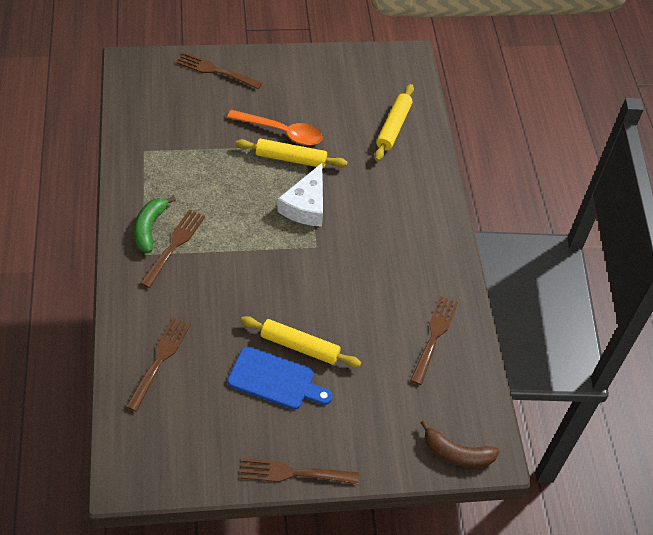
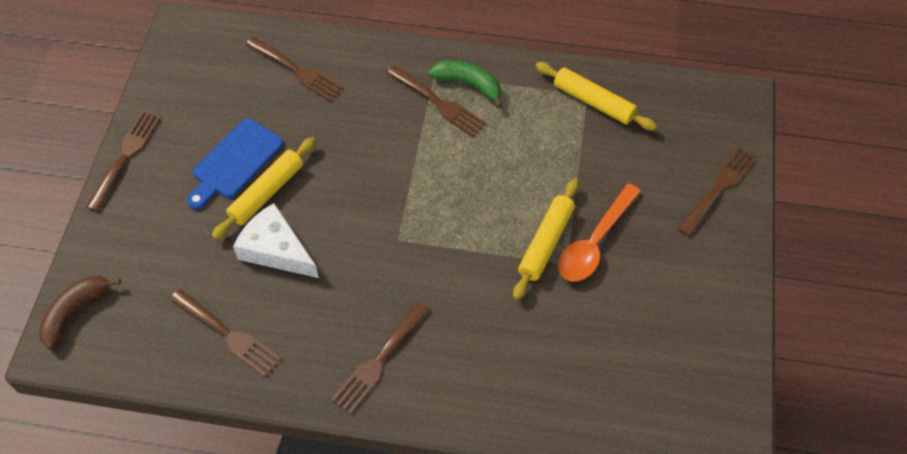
camera: 110 degrees right, 5 degrees up
white cheese [277,163,323,227] -> white cheese moved to [233,203,319,278]
yellow rolling pin [374,84,414,161] -> yellow rolling pin moved to [535,62,657,131]
none -> brown fork [331,301,430,414]

